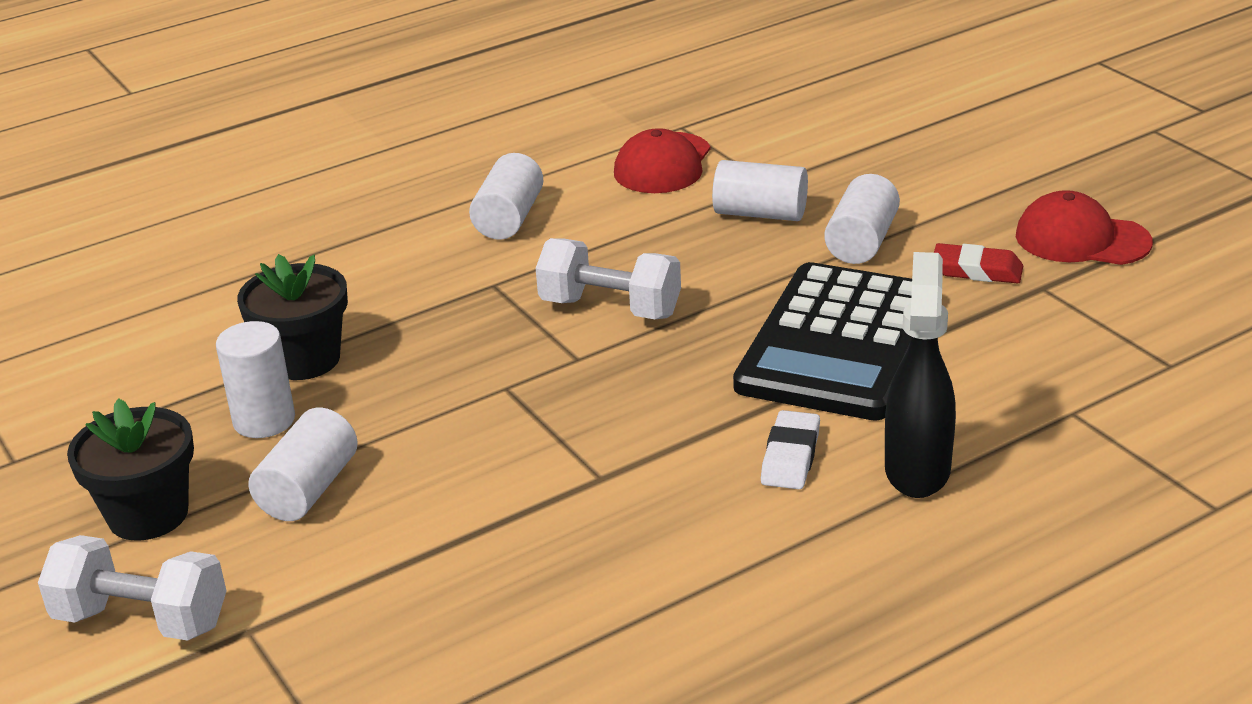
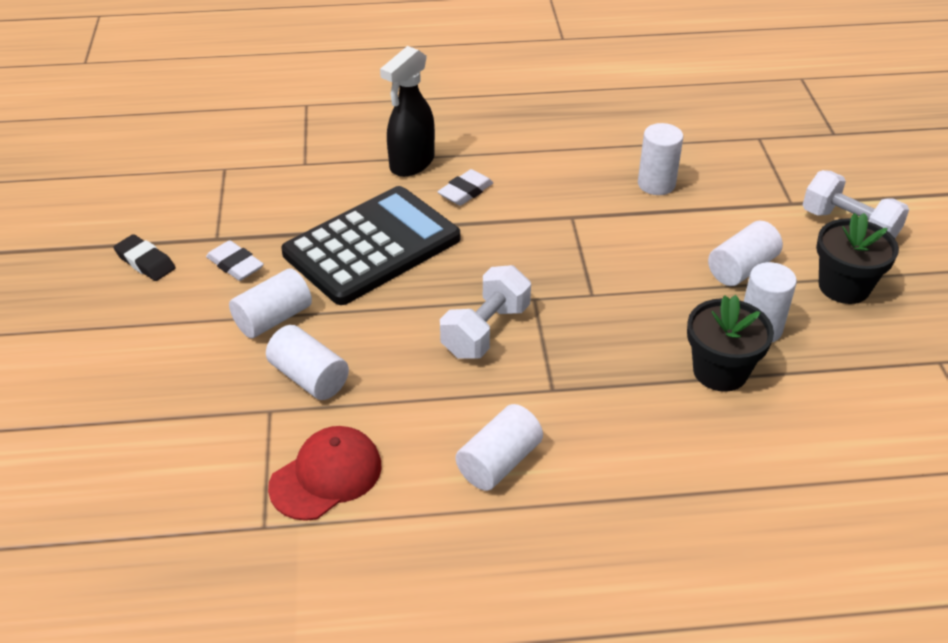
camera: 155 degrees left, 10 degrees up
white dumbbell [536,238,681,319] -> white dumbbell turned 75 degrees clockwise [440,265,531,359]
red eraser [934,243,1023,284] -> white eraser [206,240,264,281]
red cap [1016,190,1153,265] -> black eraser [113,234,175,281]
none -> white cylinder [638,123,683,195]

